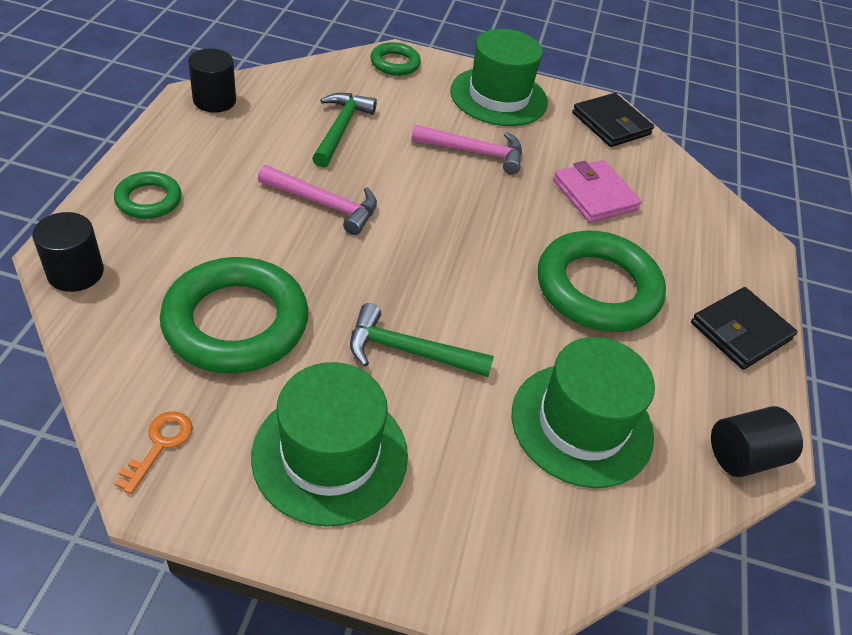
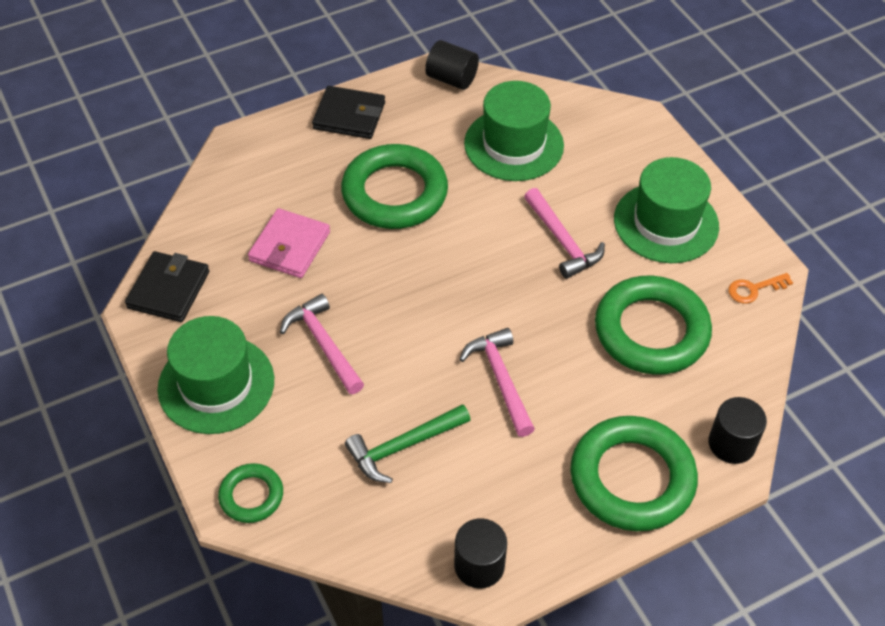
camera: 125 degrees left, 5 degrees up
green ring [114,172,182,219] -> green ring [570,416,698,531], size x1.97
green hammer [350,303,494,377] -> pink hammer [524,188,605,279]

